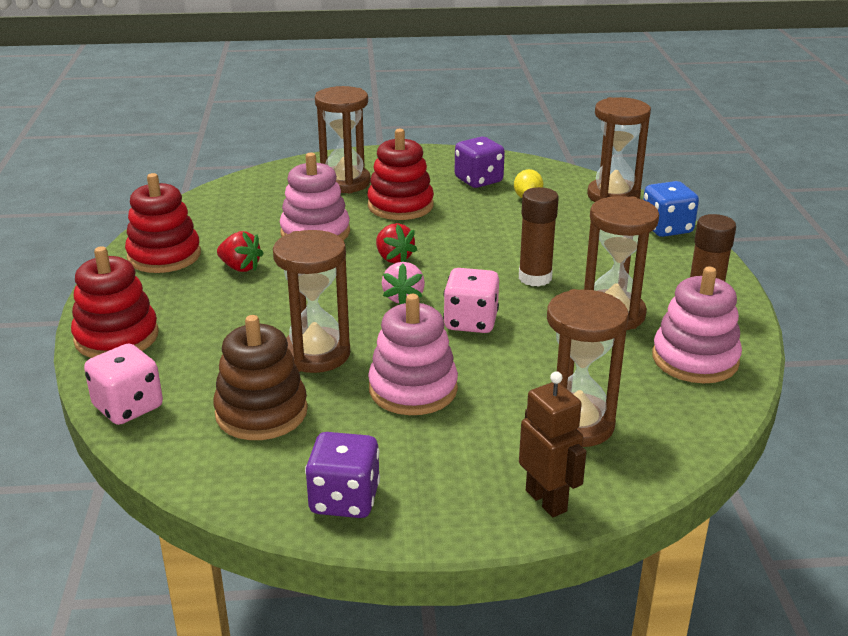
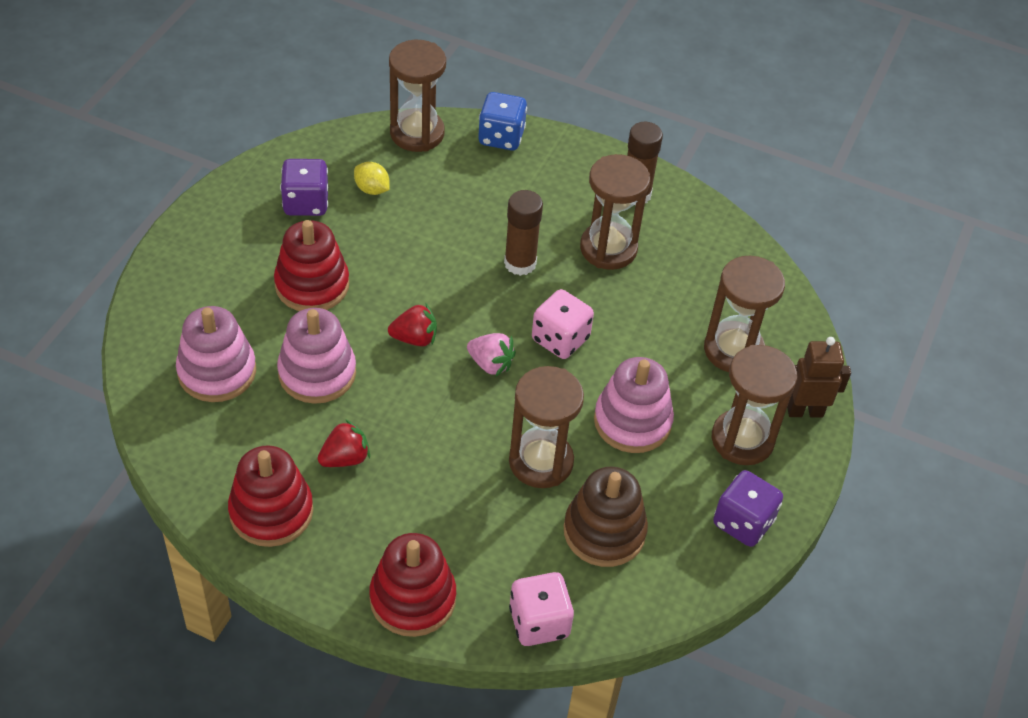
camera: 65 degrees left, 20 degrees up
brown hourglass [315,86,371,193] -> brown hourglass moved to [712,345,797,465]
pink stacking toy [652,267,742,383] -> pink stacking toy moved to [176,306,256,402]

